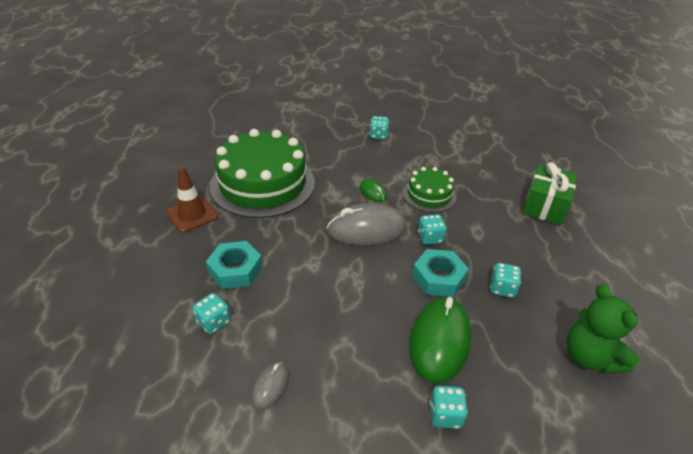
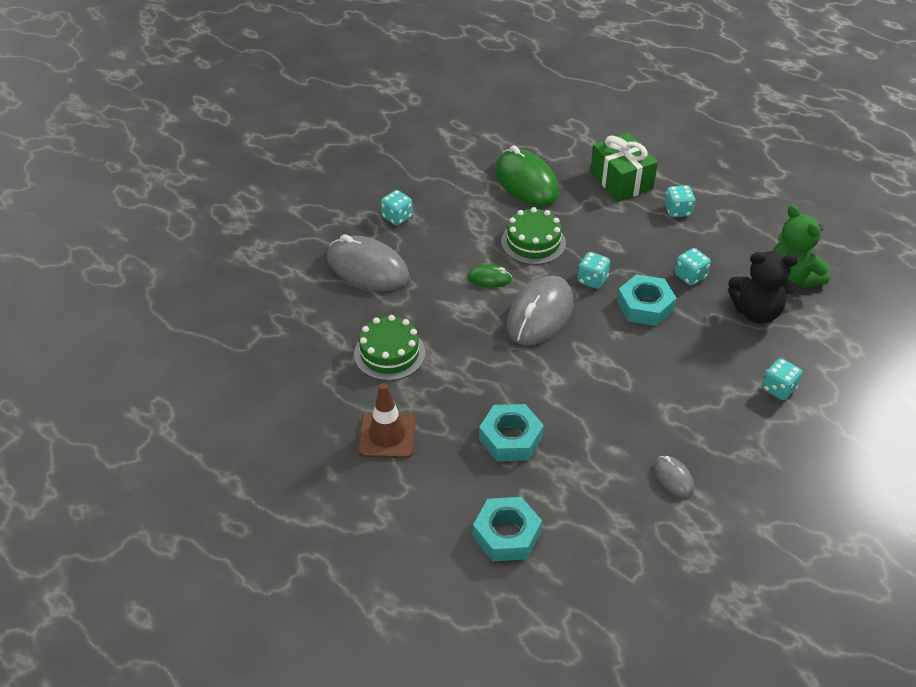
camera: 50 degrees left, 5 degrees up
turquoise dice [193,293,231,334] -> turquoise dice moved to [665,185,695,218]
green cake [210,129,315,218] -> green cake [354,315,425,381], size x0.51
green mouse [409,297,471,383] -> green mouse moved to [495,145,559,206]
green teddy bear [567,284,639,374] -> green teddy bear turned 45 degrees clockwise [772,205,830,288]
none -> grey mouse [327,234,409,291]
none -> turquoise nut [473,497,542,561]
none -> black teddy bear [728,251,798,324]

